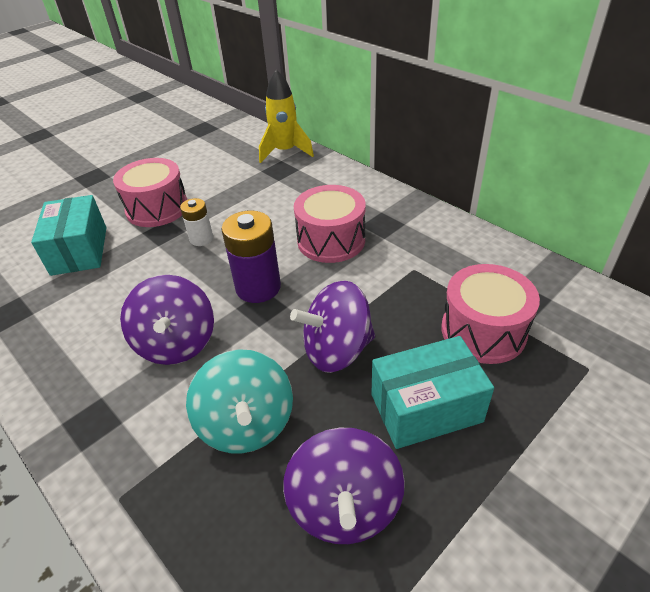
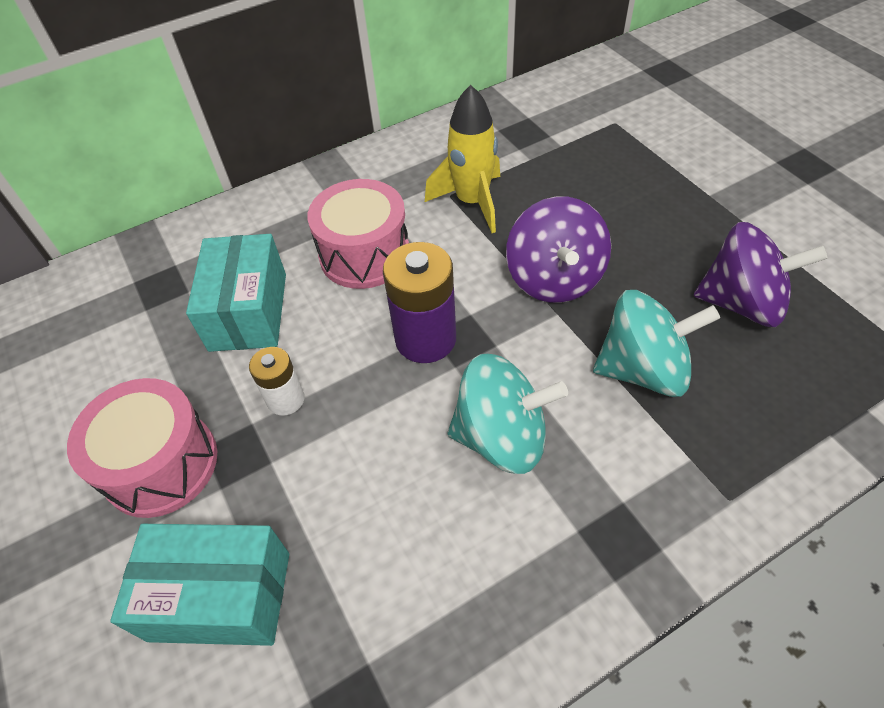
camera: 75 degrees left, 10 degrees up
purple spinning top [120,275,214,365] -> turquoise spinning top [448,354,568,474]
yellow rocket [259,69,314,163] -> yellow rocket moved to [425,85,500,233]
turquoise box [372,336,494,449] -> turquoise box moved to [186,234,286,352]
pink drum [441,264,540,364] -> none

